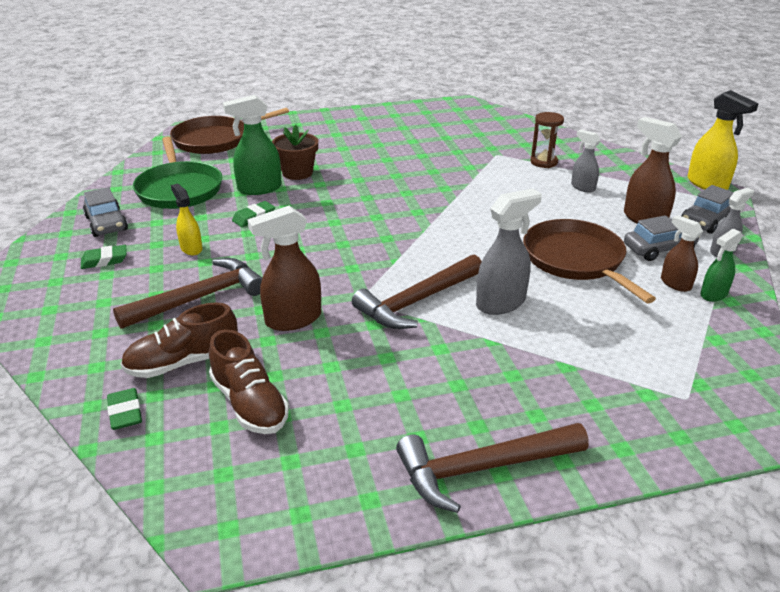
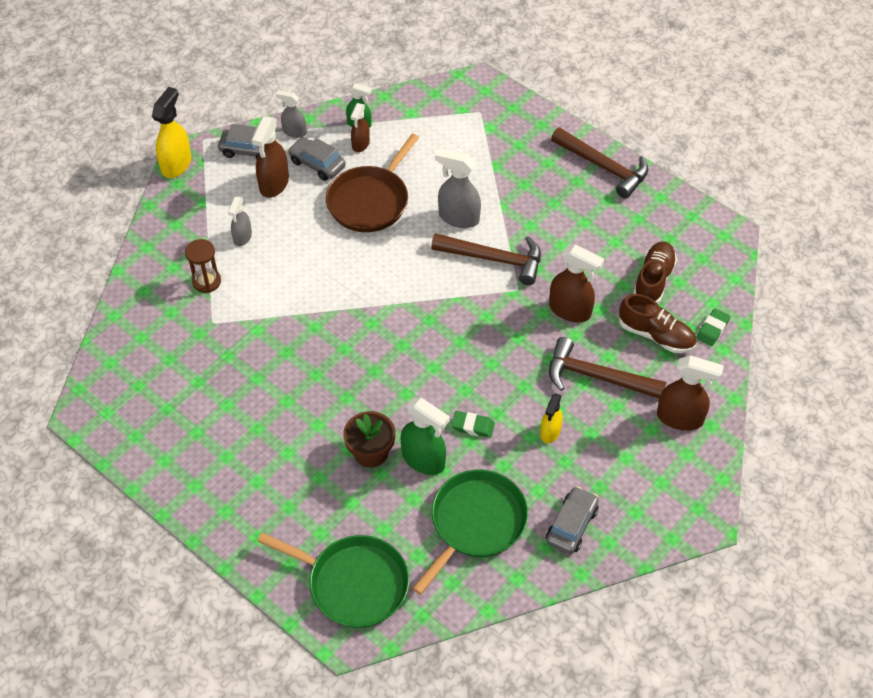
camera: 125 degrees left, 20 degrees up
green eraser [81,245,127,269] -> none
brown pan [170,108,289,154] -> green pan [257,533,409,628]
none -> brown spray bottle [657,355,724,431]

